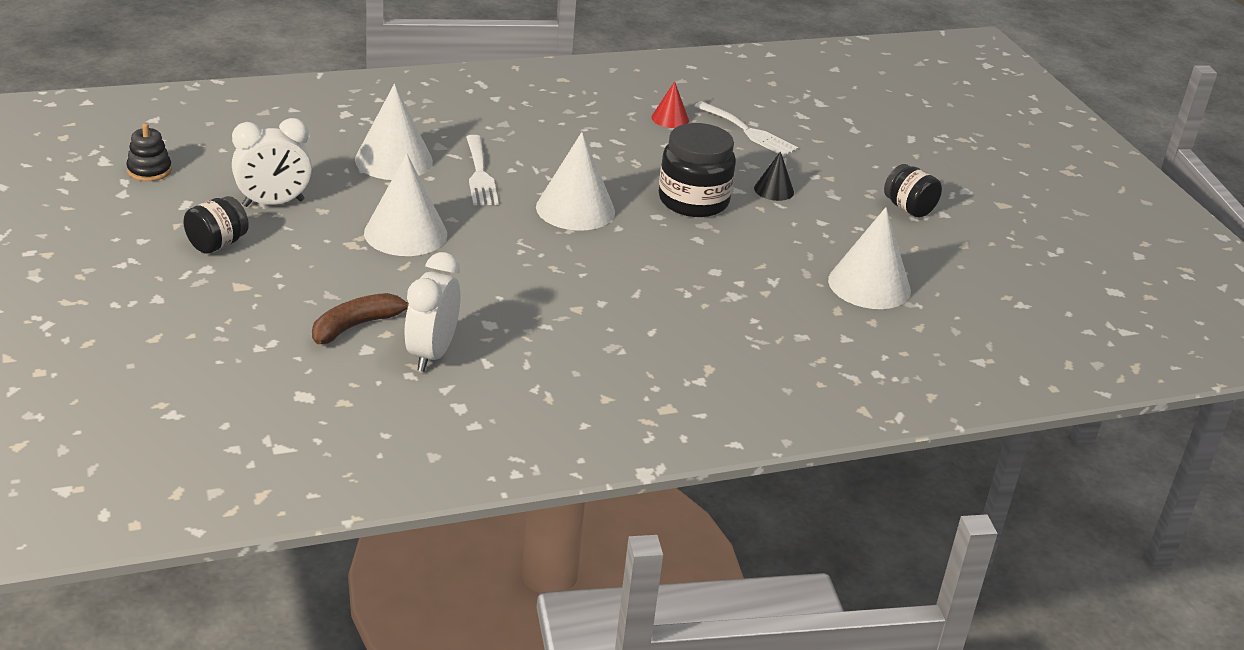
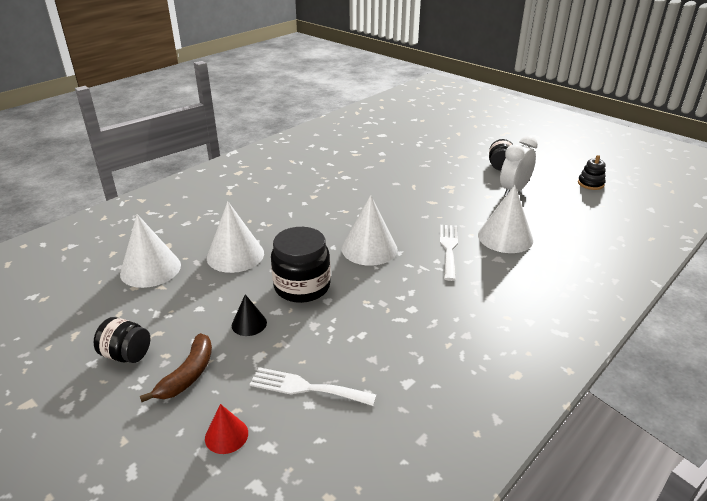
camera: 155 degrees right, 0 degrees up
brown banana [312,293,409,344] -> brown banana moved to [140,333,212,402]
white cone [364,154,447,256] -> white cone moved to [207,201,264,273]
white clock [404,252,460,372] -> none
white fork [466,135,499,205] -> white fork turned 45 degrees clockwise [440,225,458,281]
red cone [651,81,689,128] -> red cone moved to [205,404,248,454]

